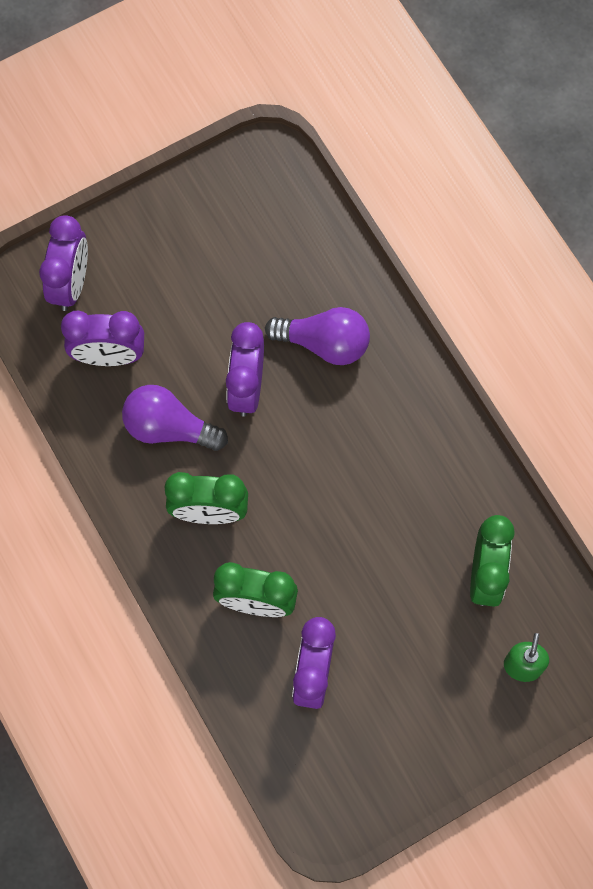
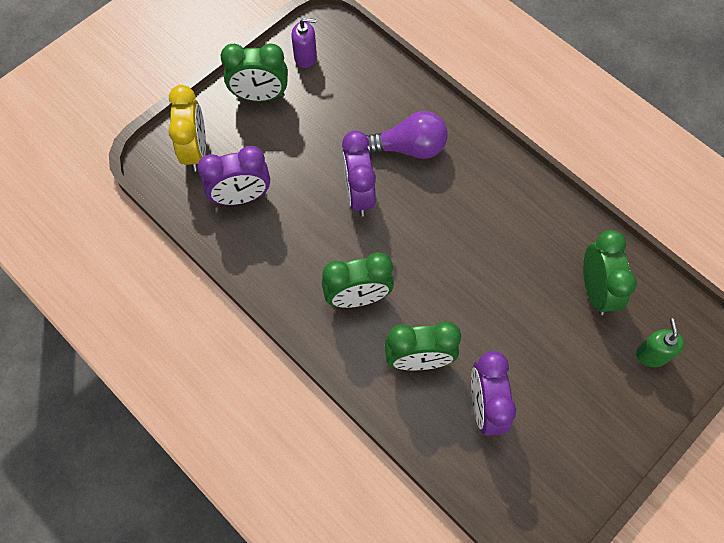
camera: 15 degrees left, 5 degrees down
purple clock [39,215,88,311] -> yellow clock [168,85,206,172]
purple light bulb [122,385,228,451] -> none
none -> green clock [221,44,288,102]
none -> purple soap dispenser [291,18,317,68]

